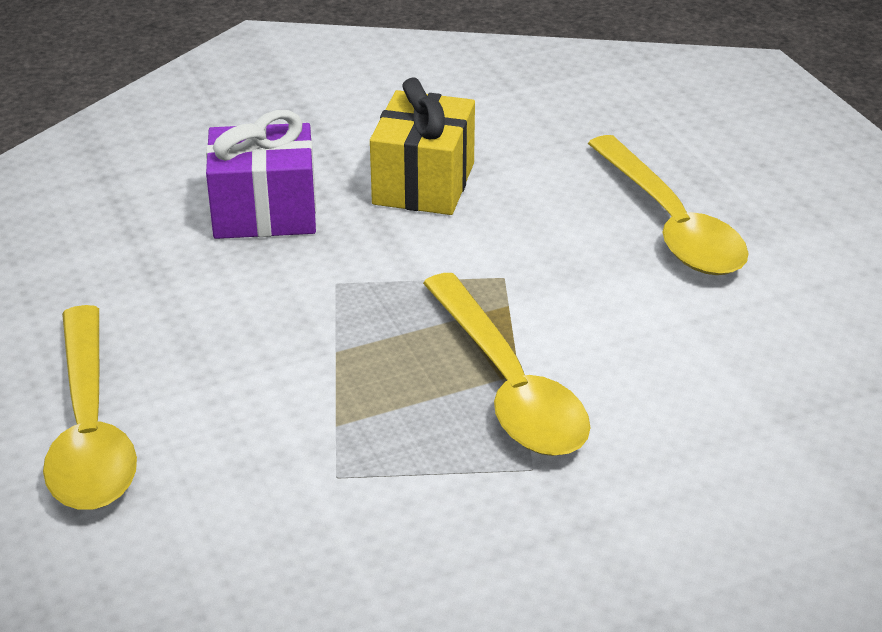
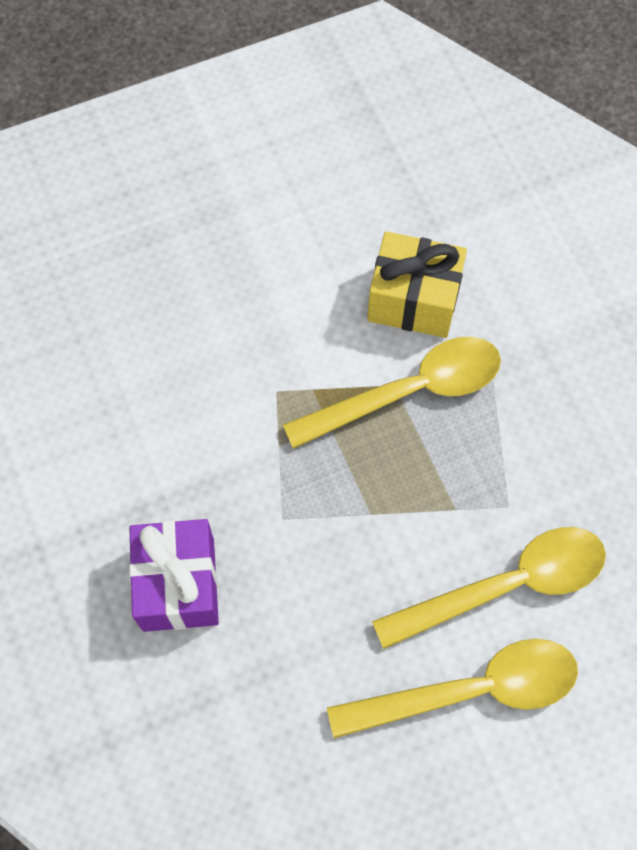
camera: 90 degrees left, 30 degrees up
yellow gift [370,77,475,215] -> yellow gift moved to [367,231,467,338]
yellow spoon [588,135,748,275] -> yellow spoon moved to [372,527,606,649]

